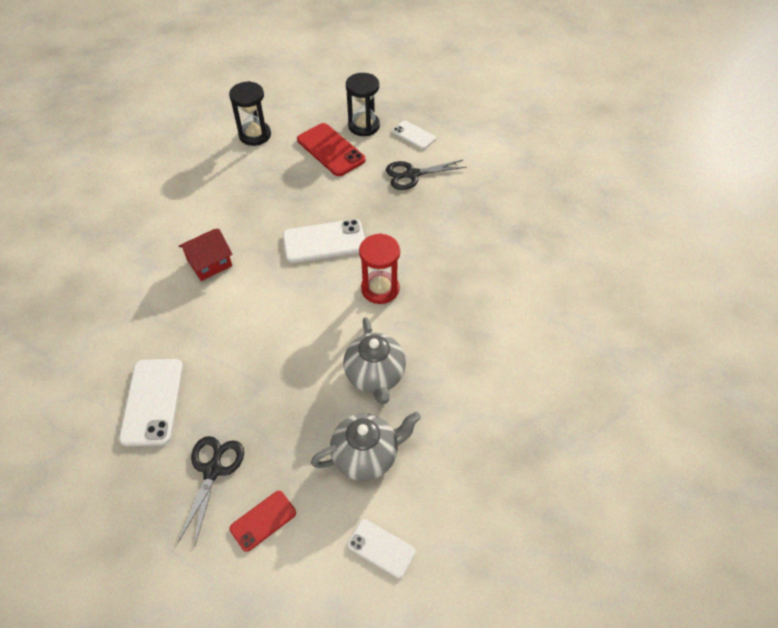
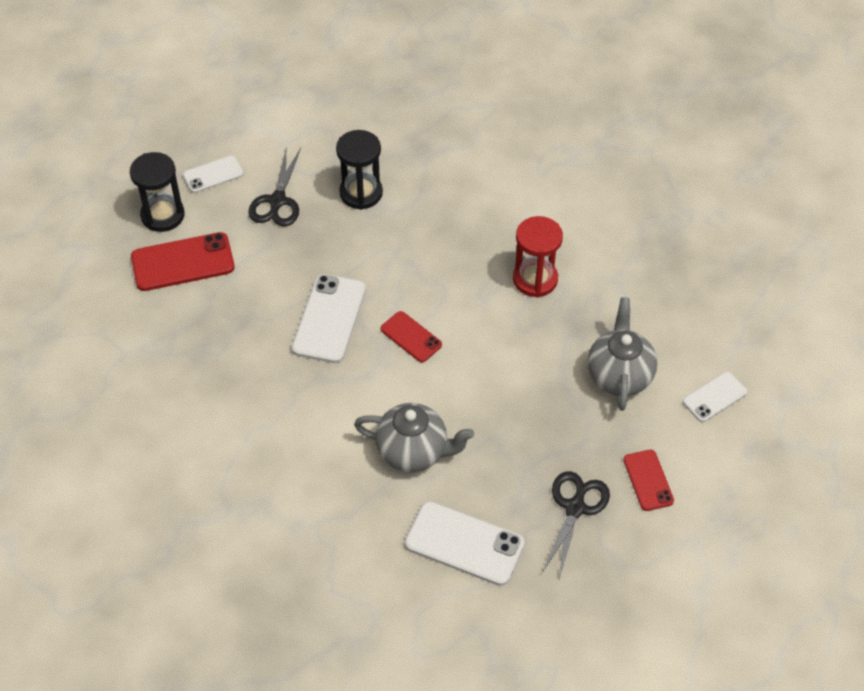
camera: 65 degrees left, 0 degrees up
black scissors [178,436,244,545] -> black scissors turned 75 degrees clockwise [542,471,610,579]
red house [179,229,233,281] -> none
black hourglass [229,81,271,146] -> black hourglass moved to [336,130,383,210]
grey teapot [343,317,406,404] -> grey teapot moved to [354,403,474,472]
red hourglass [359,233,400,304] -> red hourglass moved to [513,216,563,297]
none -> red phone [381,311,442,362]

